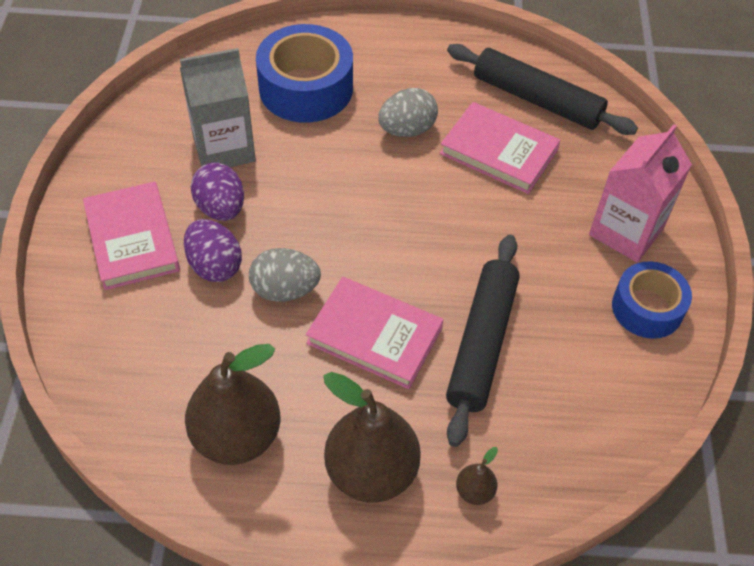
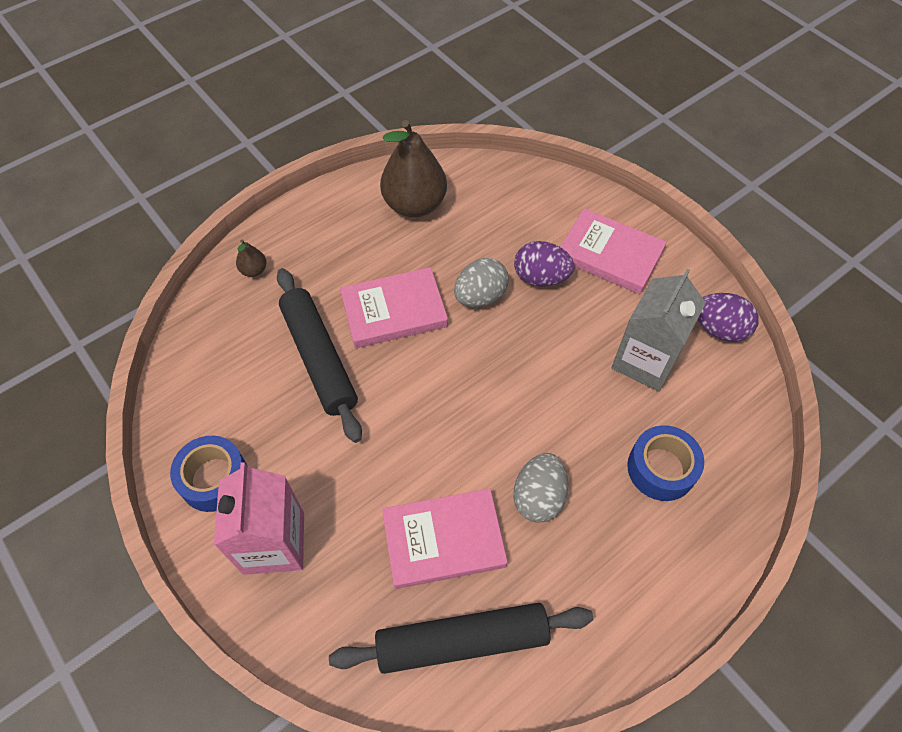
camera: 140 degrees right, 5 degrees up
purple egg [191,162,244,221] -> purple egg moved to [697,293,759,342]
blue tape [256,24,353,123] -> blue tape [627,425,704,501], size x0.64
brown pear [323,372,421,503] -> none

